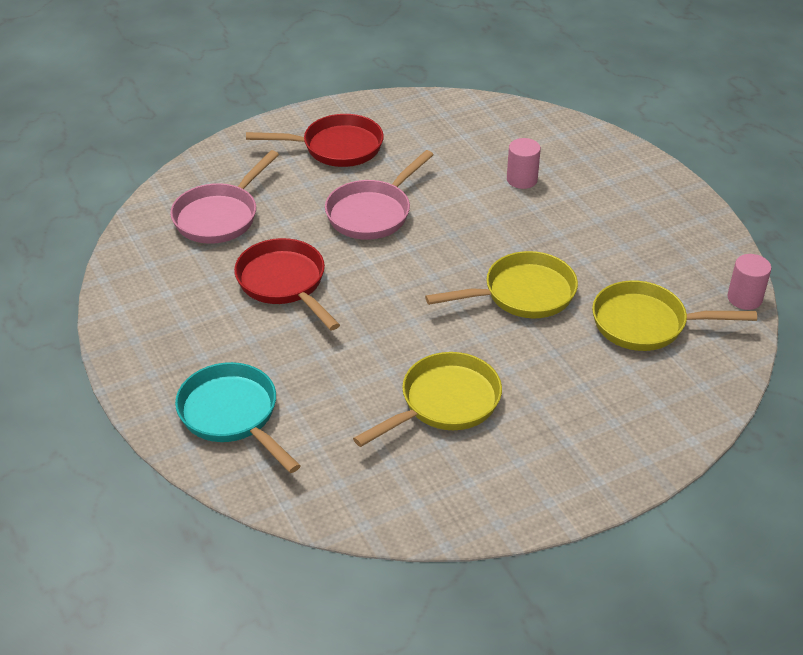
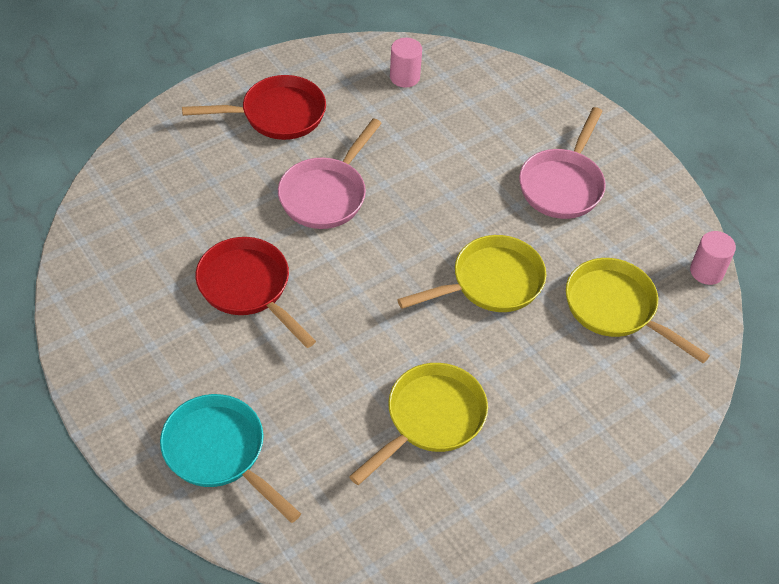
camera: 10 degrees left, 10 degrees up
pink pan [170,150,279,244] -> pink pan moved to [519,107,606,219]
pink cylinder [507,138,541,189] -> pink cylinder moved to [390,38,422,88]
yellow pan [592,280,757,351] -> yellow pan turned 45 degrees clockwise [566,258,710,363]

